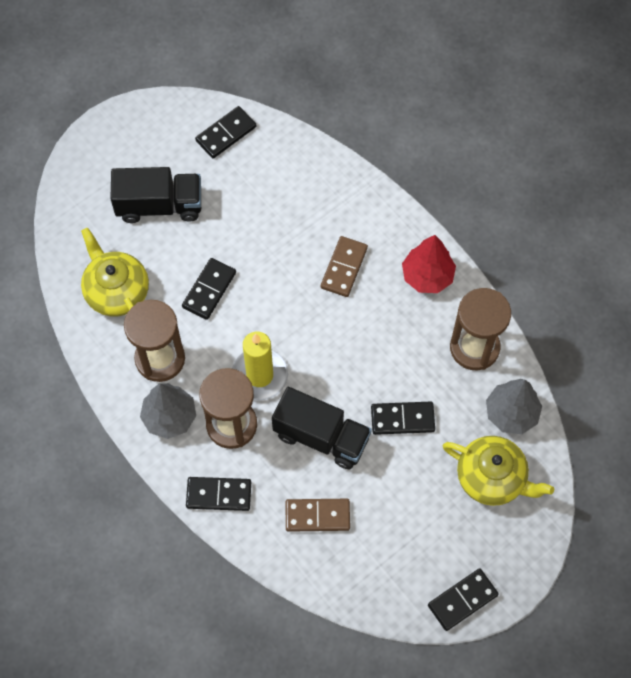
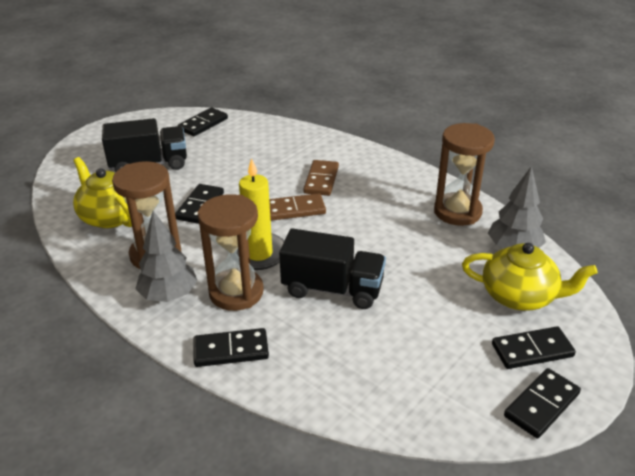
camera: 10 degrees left, 30 degrees down
brown domino [286,499,350,532] -> brown domino moved to [269,193,326,221]
black domino [371,401,435,435] -> black domino moved to [492,327,576,369]
red tree [402,235,456,293] -> none

